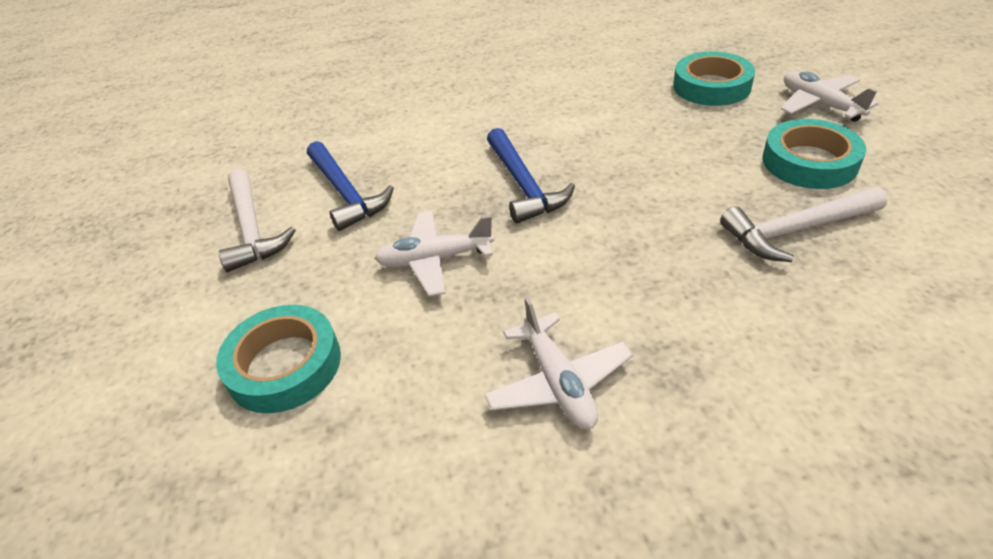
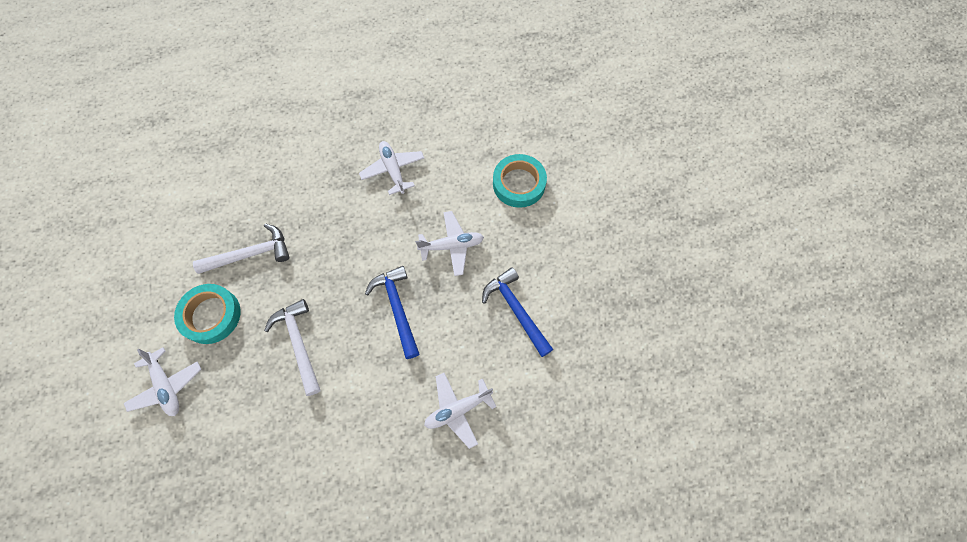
camera: 175 degrees right, 25 degrees up
white hammer [218,169,296,272] -> white hammer moved to [264,299,321,396]
turquoise tape [673,52,755,106] -> none
none -> white plane [424,373,496,449]

